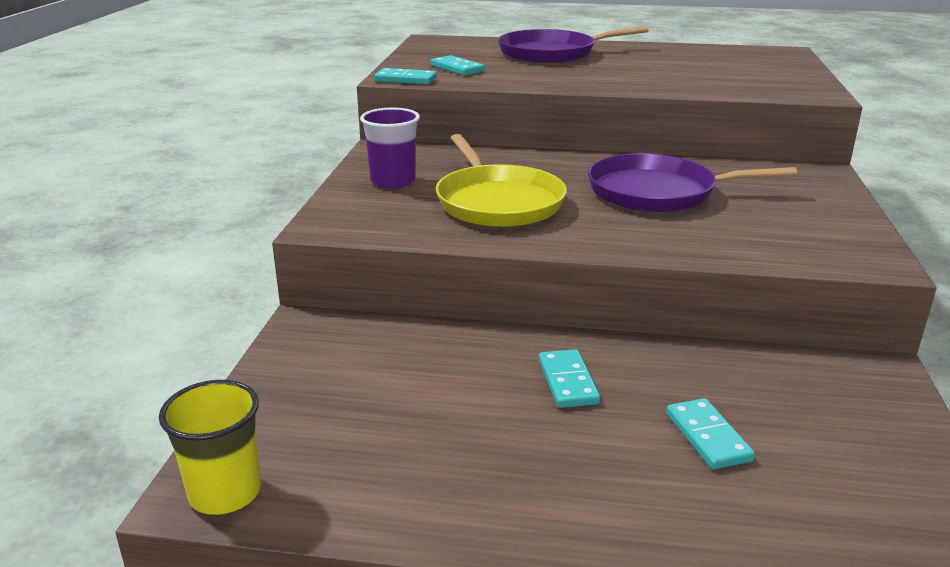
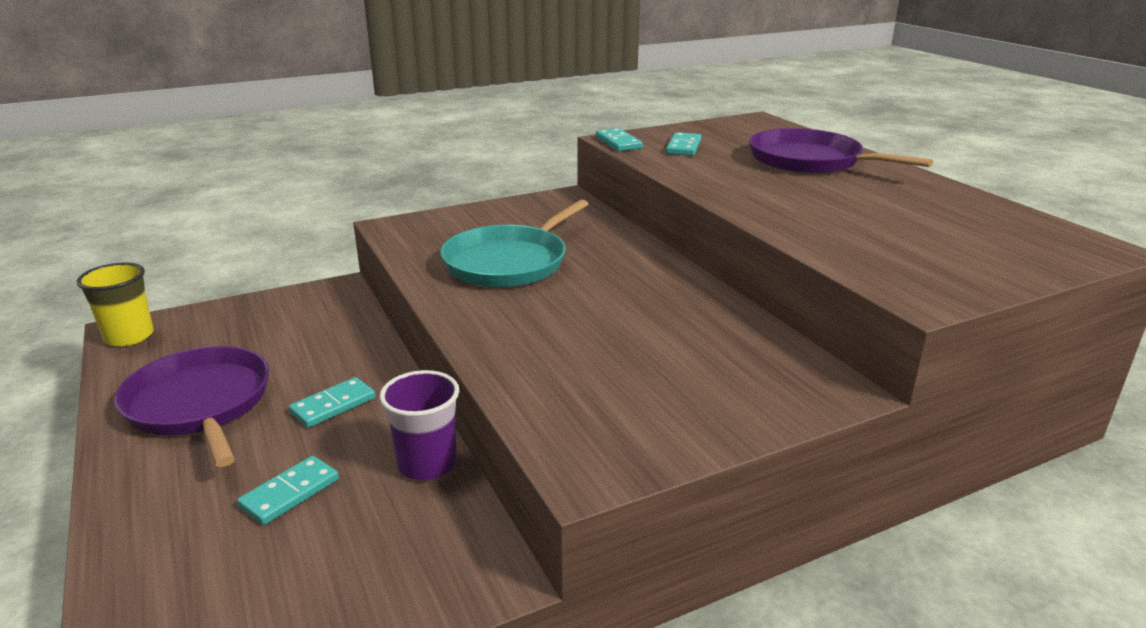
camera: 55 degrees right, 0 degrees up
purple cup [360,108,420,188] -> purple cup moved to [380,370,459,480]
yellow pan [436,134,567,227] -> turquoise pan [440,200,589,287]
purple pan [588,153,797,212] -> purple pan moved to [115,346,269,467]

